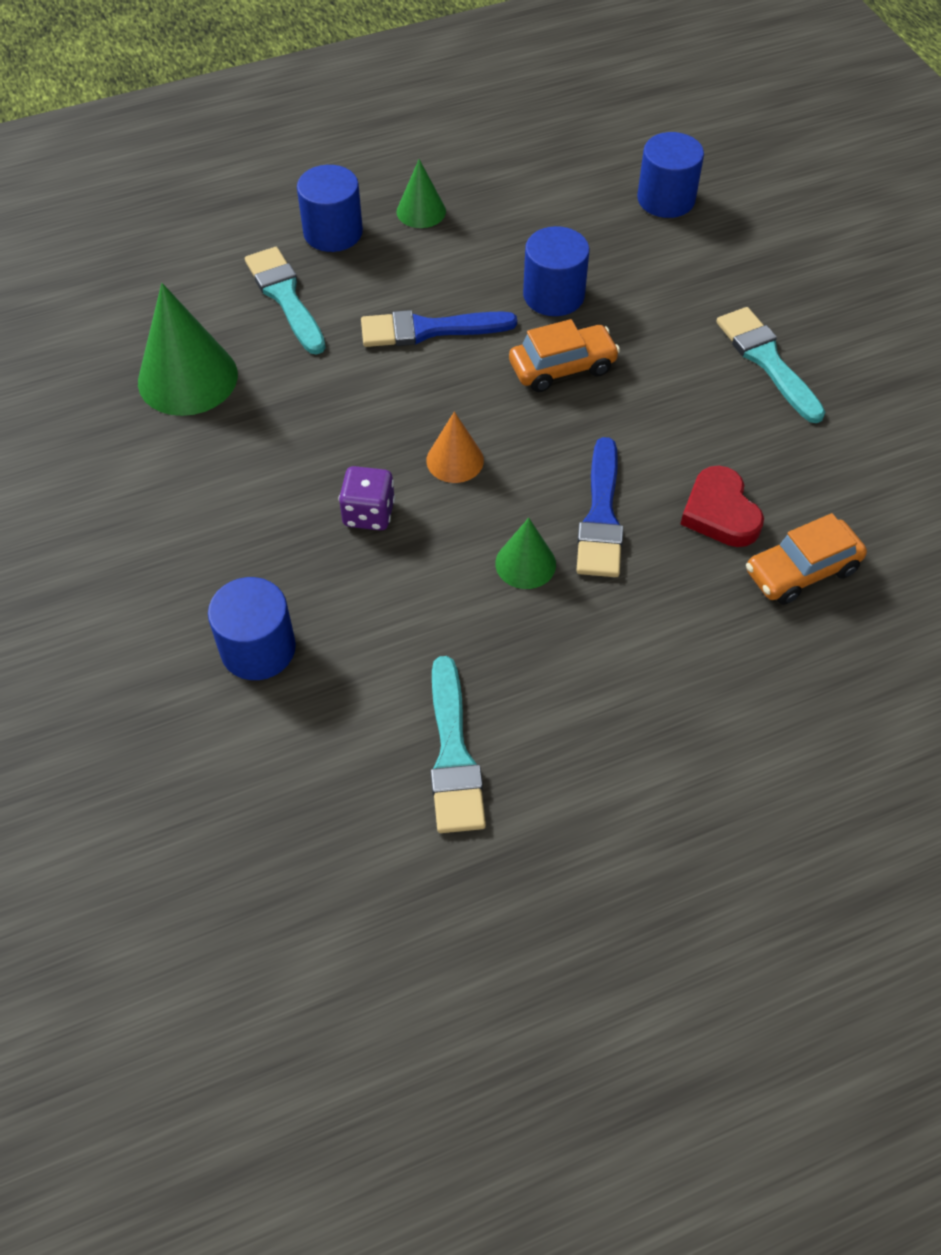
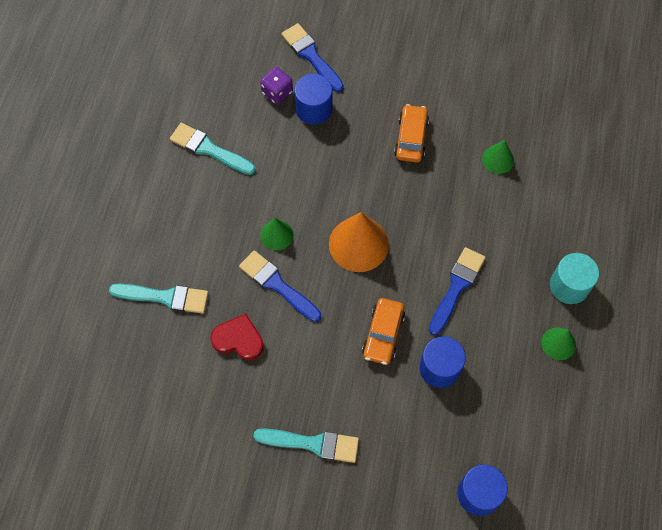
camera: 125 degrees right, 10 degrees up
green cone [138,283,238,416] -> green cone [482,140,514,174], size x0.55
turquoise brush [245,247,326,355] -> turquoise brush moved to [109,284,208,314]
blue cylinder [297,165,363,252] -> turquoise cylinder [550,253,599,304]
purple dice [339,466,395,530] -> purple dice moved to [260,67,293,105]
orange cone [426,411,484,483] -> orange cone [329,212,389,272], size x1.81
orange car [746,513,867,605] -> orange car moved to [394,104,429,163]
none -> blue brush [282,23,344,92]

